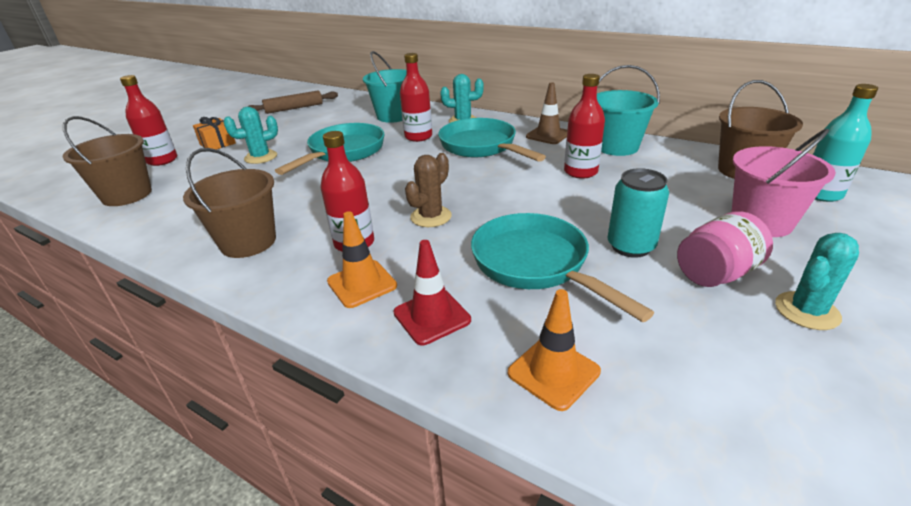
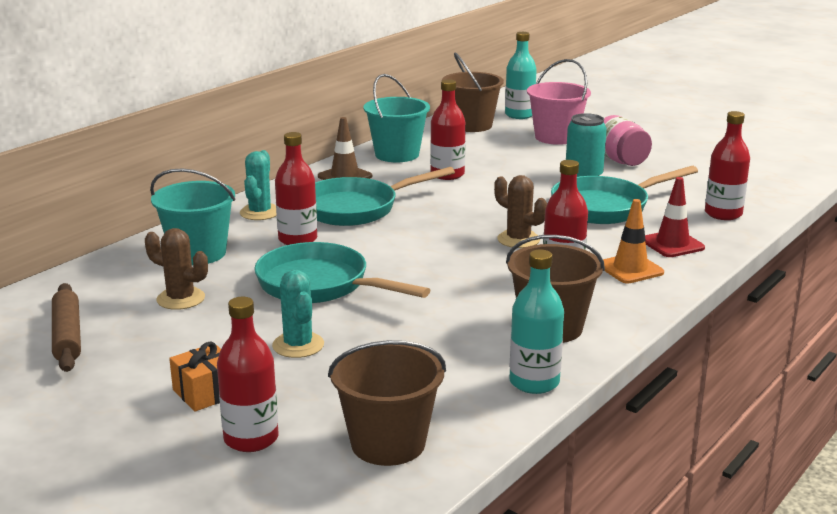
camera: 85 degrees left, 10 degrees down
orange traffic cone [508,289,601,411] -> red bottle [705,111,750,220]
turquoise cactus [775,233,859,330] -> none
none -> brown cactus [145,228,208,310]
none -> turquoise bottle [509,250,564,394]

